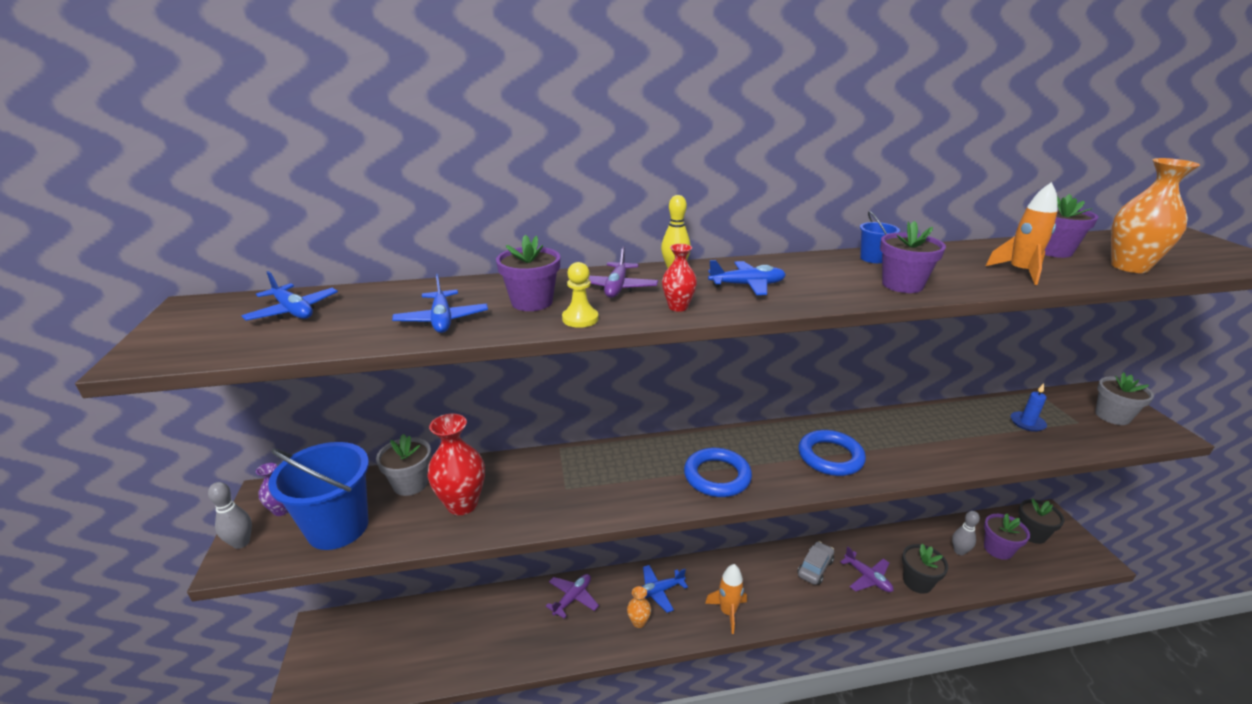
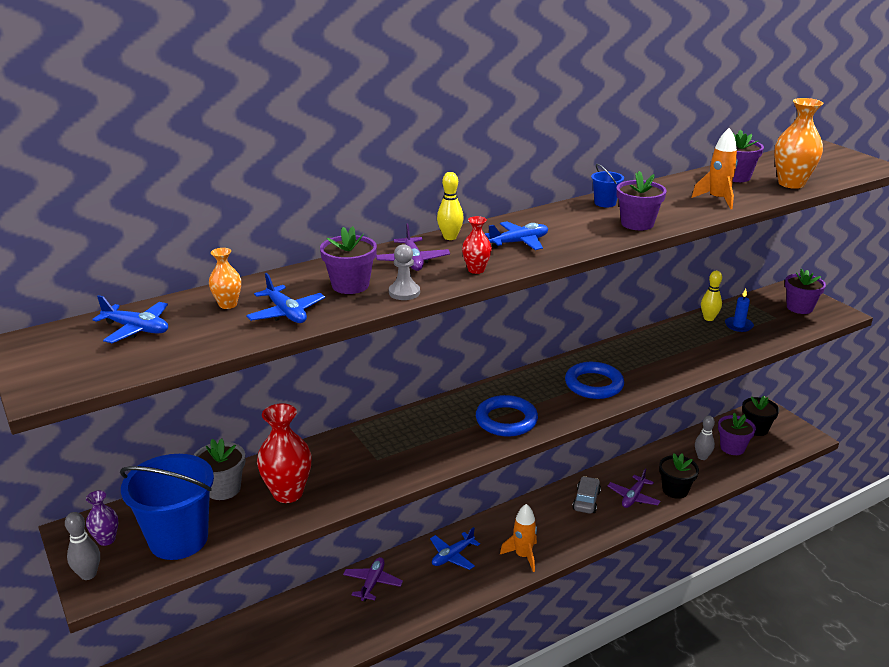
camera: 20 degrees left, 0 degrees up
yellow pawn [562,262,599,328] -> grey pawn [389,244,420,300]
orange vase [627,586,651,628] -> orange vase moved to [209,248,241,309]
purple plane [840,546,893,592] -> purple plane turned 90 degrees clockwise [608,468,661,508]
grey flower pot [1095,372,1154,425] -> purple flower pot [785,269,826,314]
none -> yellow bowling pin [701,271,722,321]

